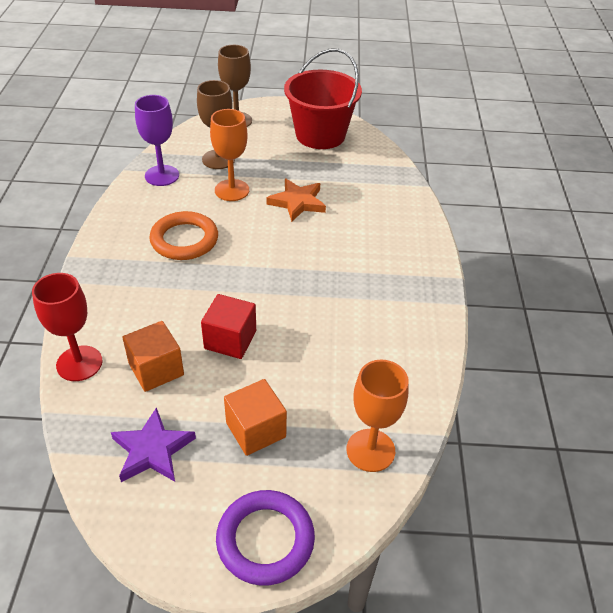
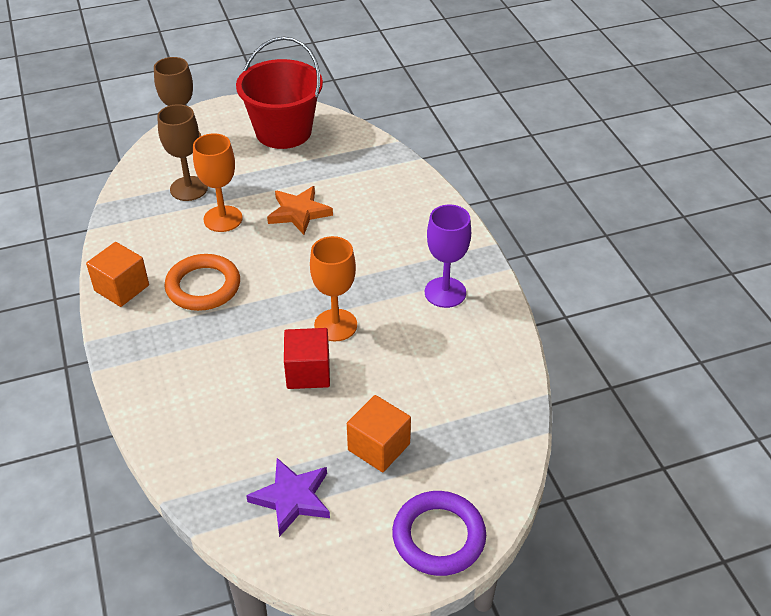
camera: 20 degrees left, 0 degrees up
red goblet [32,273,102,381] -> none
orange cube [122,321,184,392] -> orange cube moved to [86,242,149,307]
purple goblet [135,95,179,186] -> purple goblet moved to [425,205,471,308]
orange goblet [347,360,409,472] -> orange goblet moved to [310,236,357,341]

